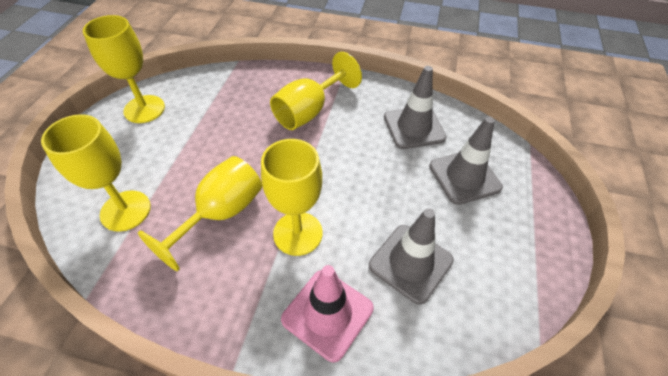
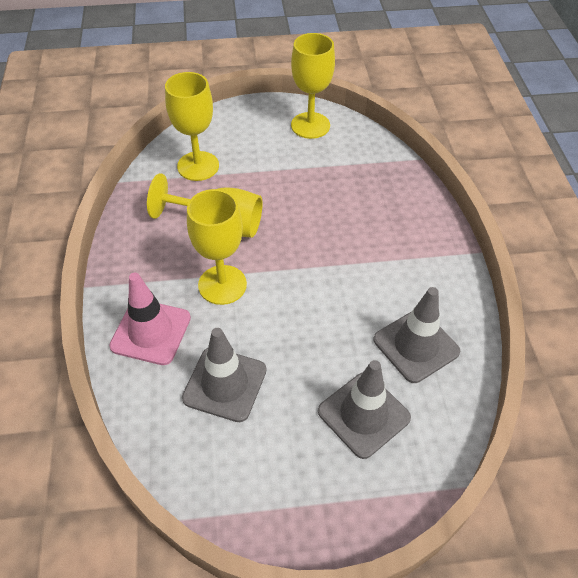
camera: 70 degrees right, 0 degrees up
yellow goblet [270,52,362,130] -> none

